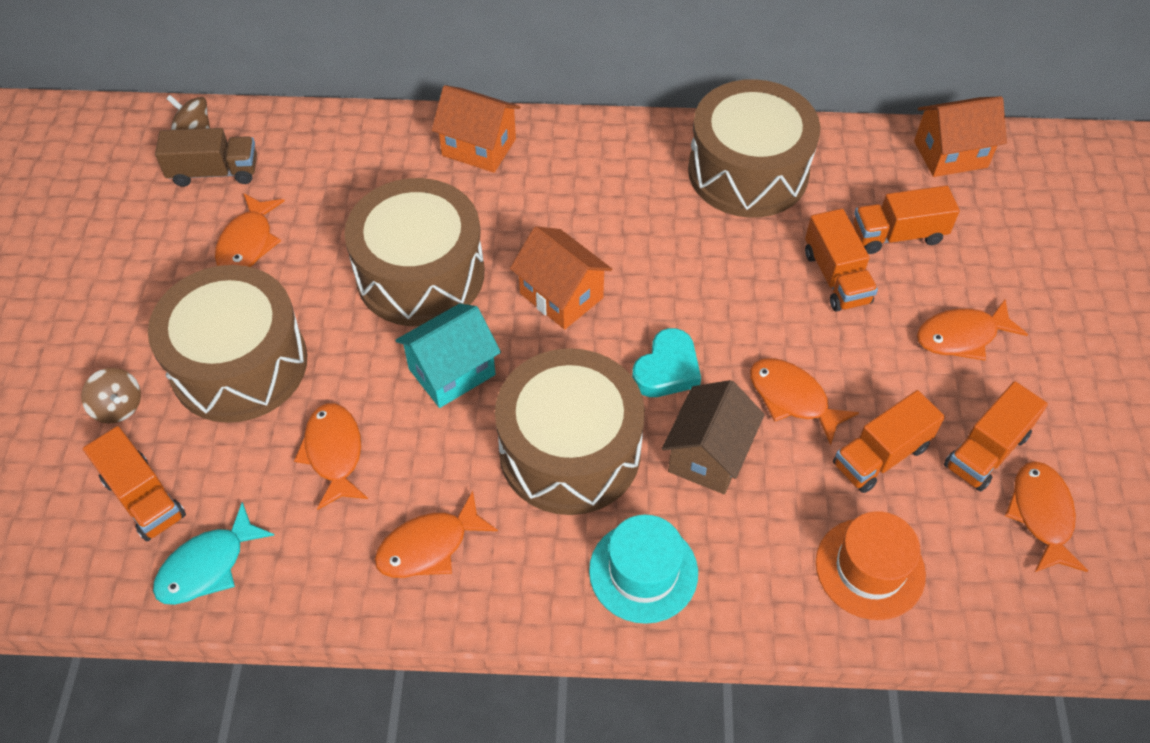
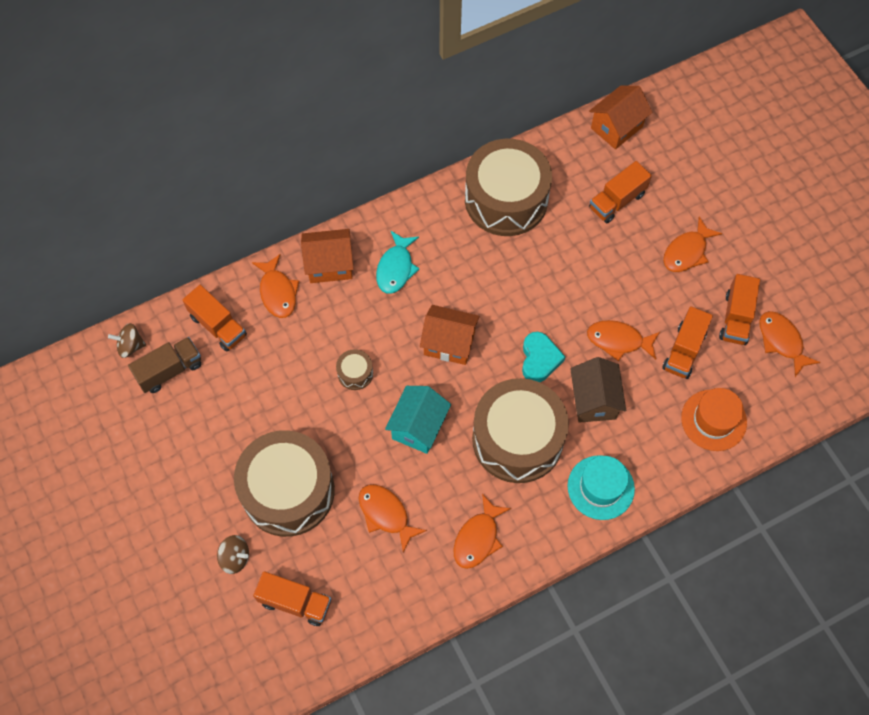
camera: 30 degrees left, 10 degrees up
turquoise fish [153,502,274,605] -> turquoise fish moved to [376,231,420,294]
orange fish [215,193,285,267] -> orange fish moved to [252,254,299,318]
brown drum [344,178,485,326] -> brown drum [336,349,373,390], size x0.40
orange truck [805,209,878,312] -> orange truck moved to [183,285,247,351]

